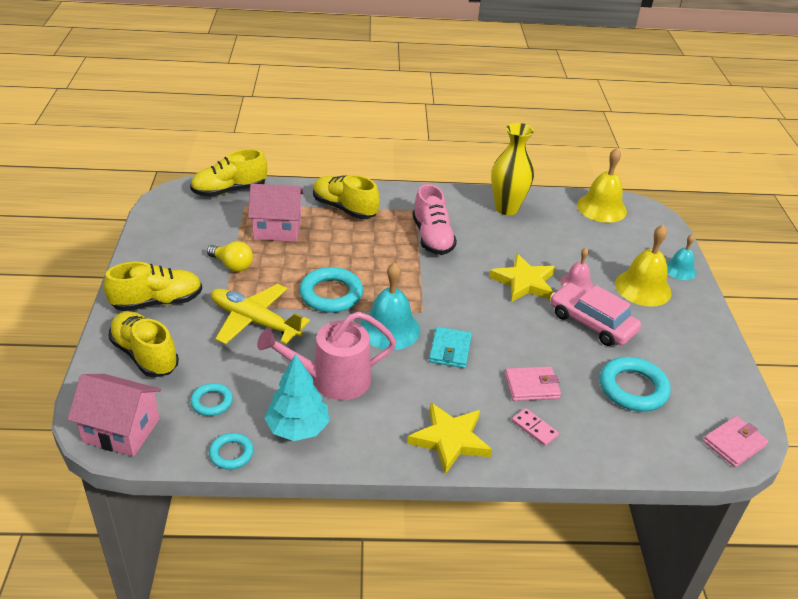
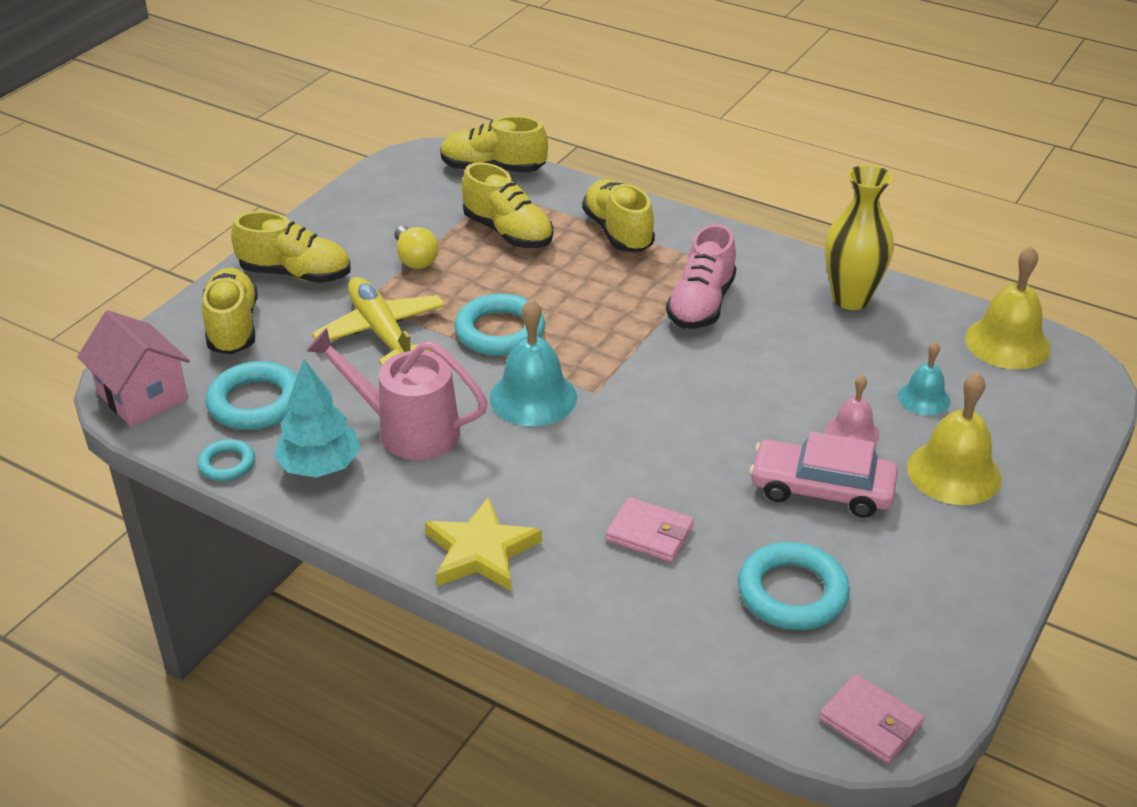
camera: 35 degrees right, 0 degrees up
turquoise ring [190,383,233,416] -> turquoise ring [206,361,297,430], size x1.78
pink house [248,184,304,242] -> yellow shoe [462,162,553,248]
turquoise wallet [429,327,472,368] -> none
yellow star [489,254,555,302] -> none
pink domino [512,408,559,446] -> none
pink car [550,283,641,346] -> pink car turned 60 degrees counterclockwise [749,431,898,518]
turquoise bell [666,234,696,280] -> turquoise bell moved to [898,342,950,415]
pink wallet [703,416,768,467] -> pink wallet turned 45 degrees clockwise [819,674,924,764]

